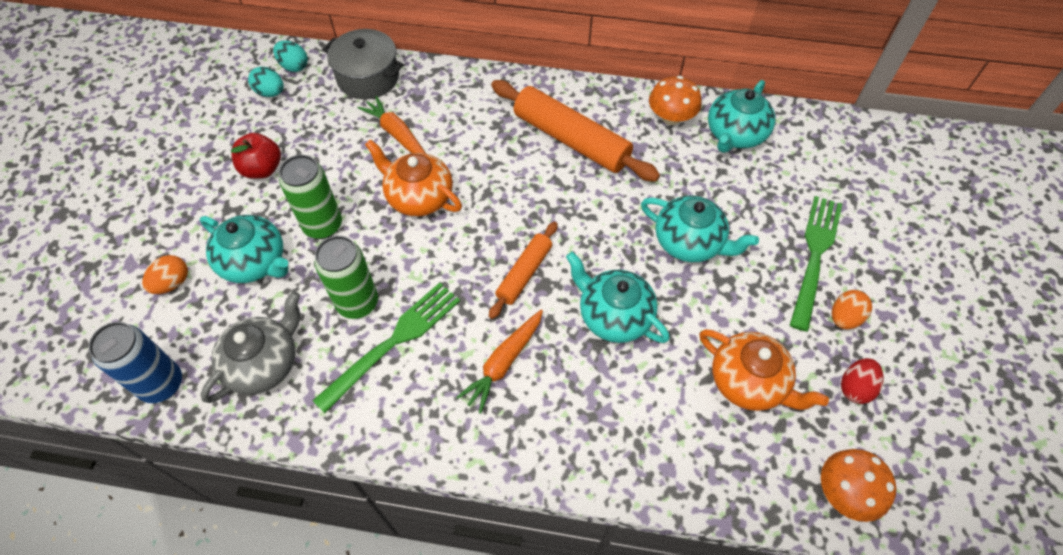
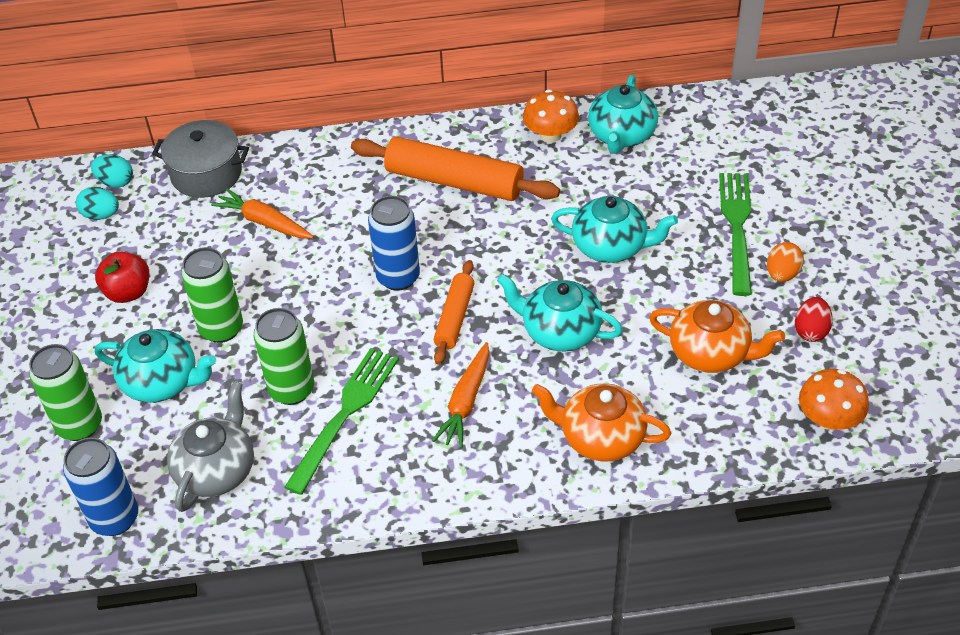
camera: 15 degrees left, 10 degrees down
orange egg [142,255,188,294] -> green can [29,344,102,441]
orange teapot [365,139,462,216] -> orange teapot moved to [532,383,671,462]
none -> blue can [368,196,420,291]

